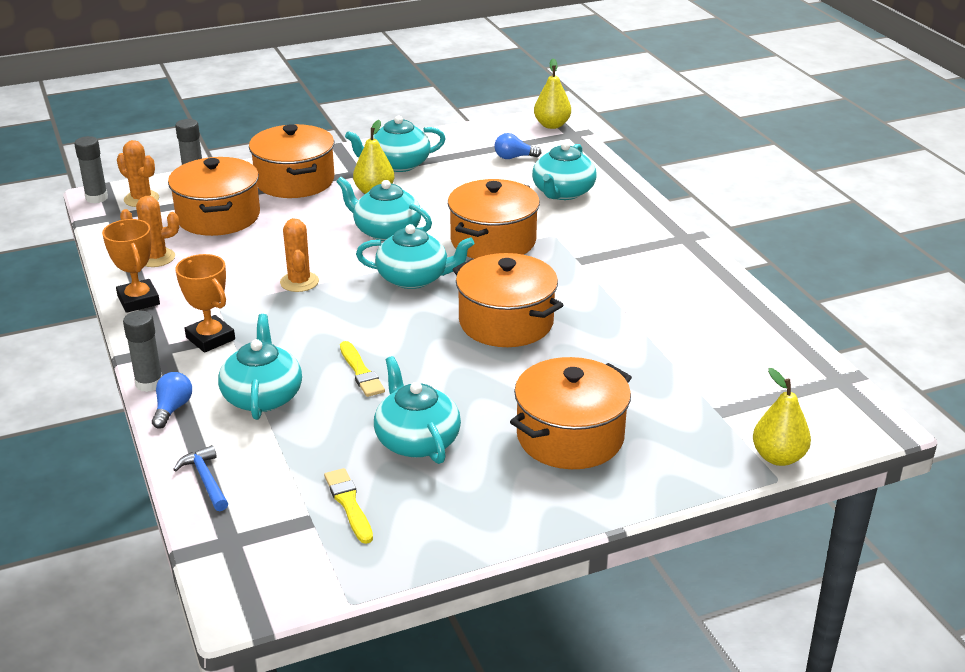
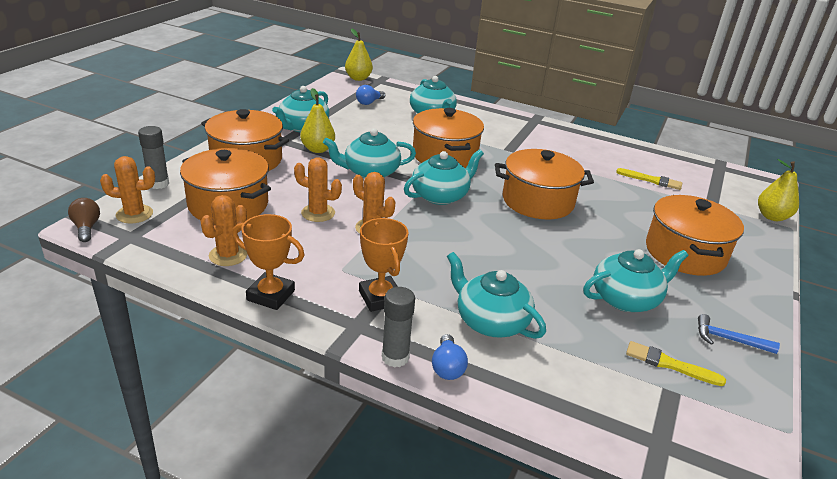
camera: 45 degrees left, 0 degrees up
grey glue stick [75,136,108,203] -> brown light bulb [68,198,100,242]
blue light bulb [152,372,192,428] -> blue light bulb turned 150 degrees counterclockwise [432,334,468,380]
blue hammer [173,445,228,511] -> blue hammer moved to [698,314,780,354]
orange trophy [175,254,235,353] -> orange trophy turned 60 degrees clockwise [359,218,408,312]
yellow brush [340,341,385,397] -> yellow brush moved to [616,168,683,190]
turquoise teapot [374,356,461,464] -> turquoise teapot turned 135 degrees clockwise [583,249,688,312]
none -> orange cactus [294,157,342,222]

